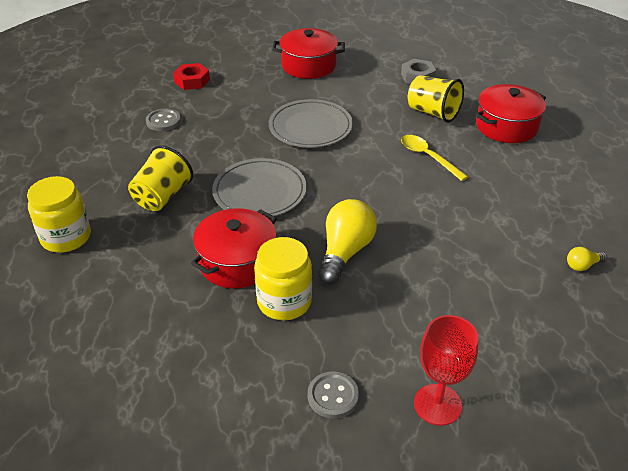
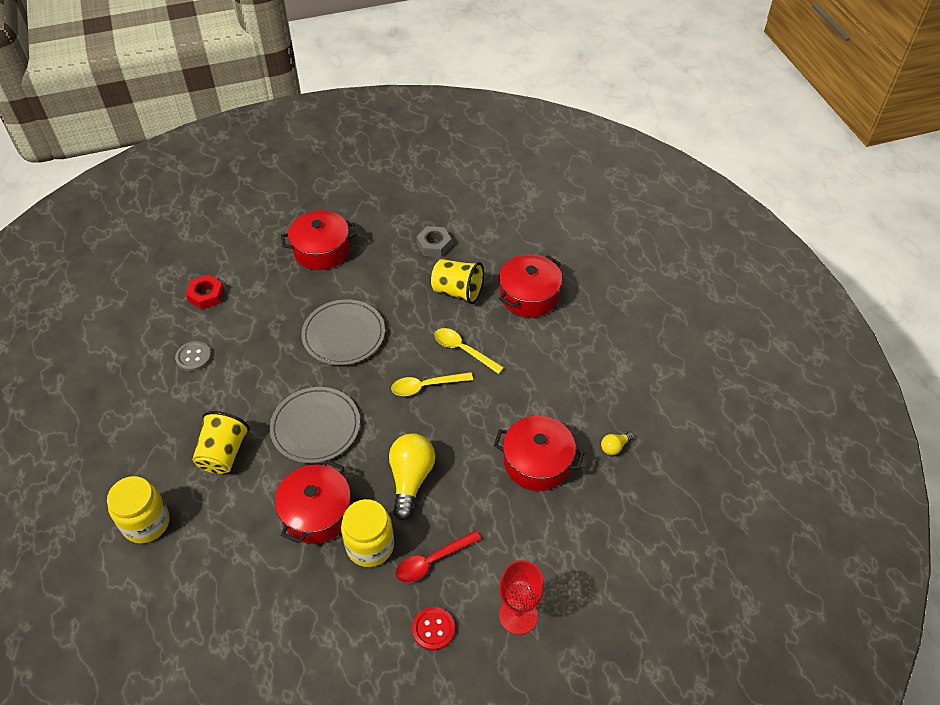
camera: 15 degrees left, 10 degrees up
grey button [308,372,359,419] -> red button [412,607,455,651]
none -> yellow spoon [391,372,473,396]
none -> red spoon [395,530,481,583]
none -> red pot [494,416,585,491]

